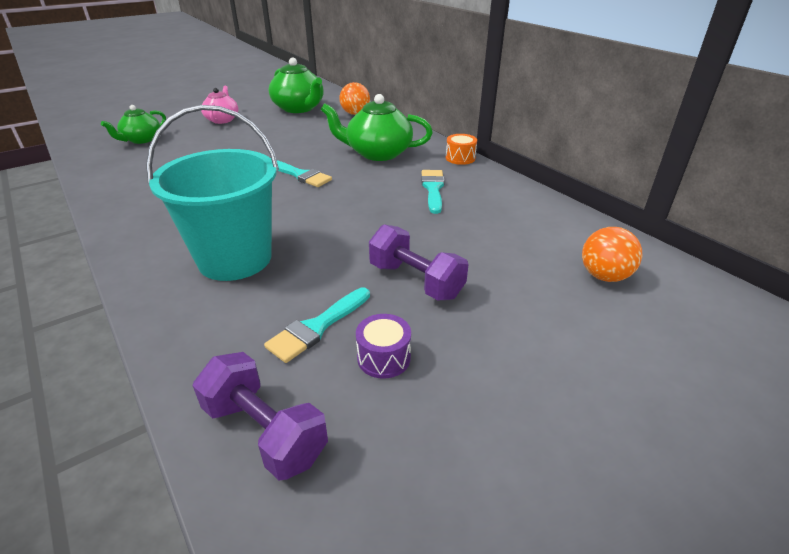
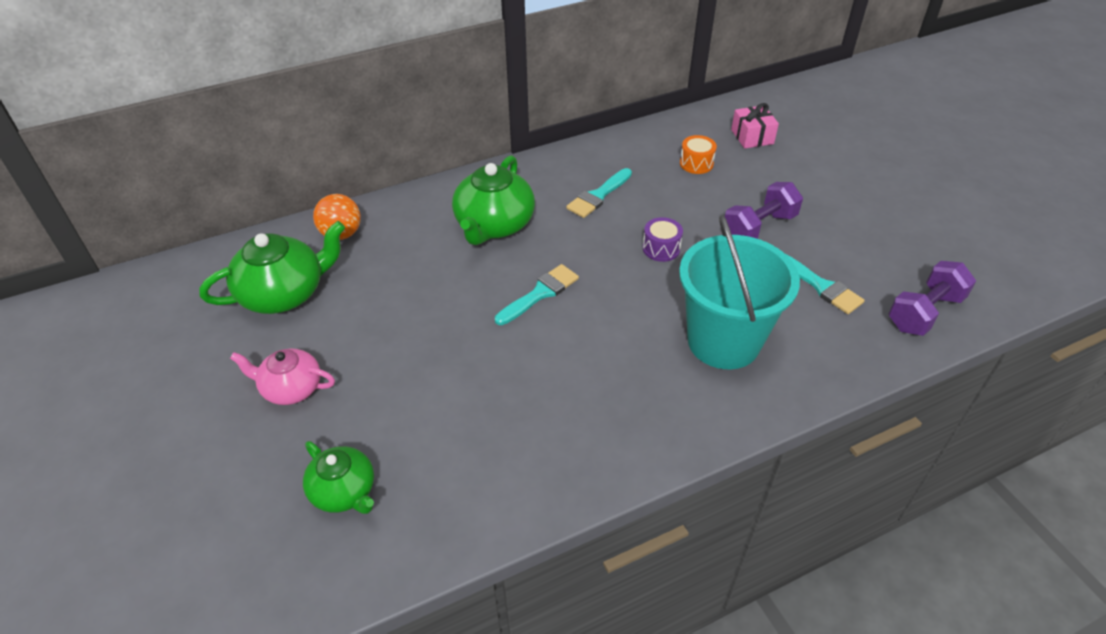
camera: 80 degrees left, 10 degrees up
purple drum [356,314,411,379] -> purple drum moved to [643,217,683,262]
turquoise brush [421,170,445,214] -> turquoise brush turned 60 degrees counterclockwise [566,168,632,218]
orange drum [446,134,477,165] -> orange drum moved to [680,135,717,174]
orange ball [582,227,642,282] -> pink gift [731,103,779,149]

